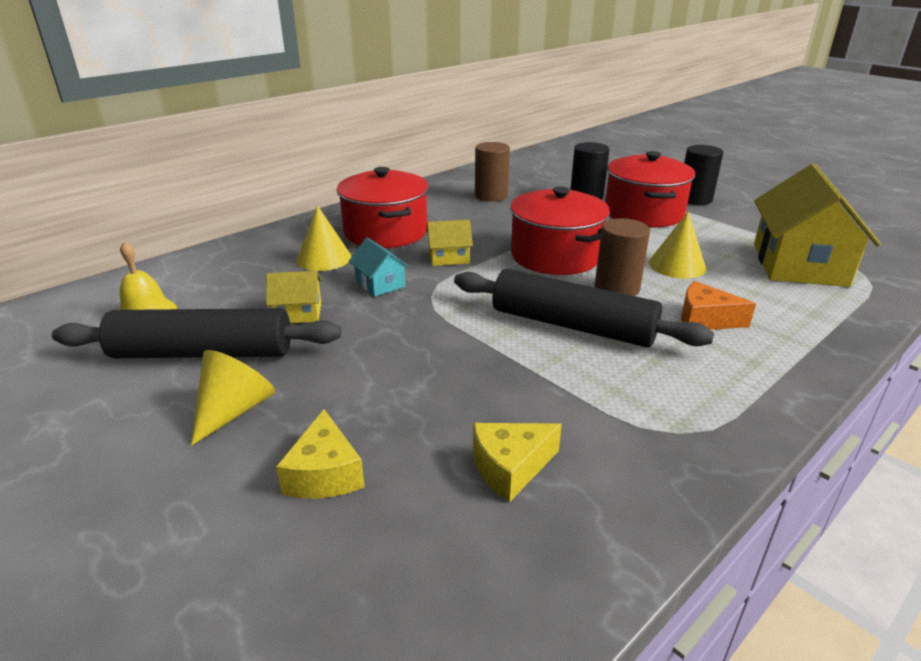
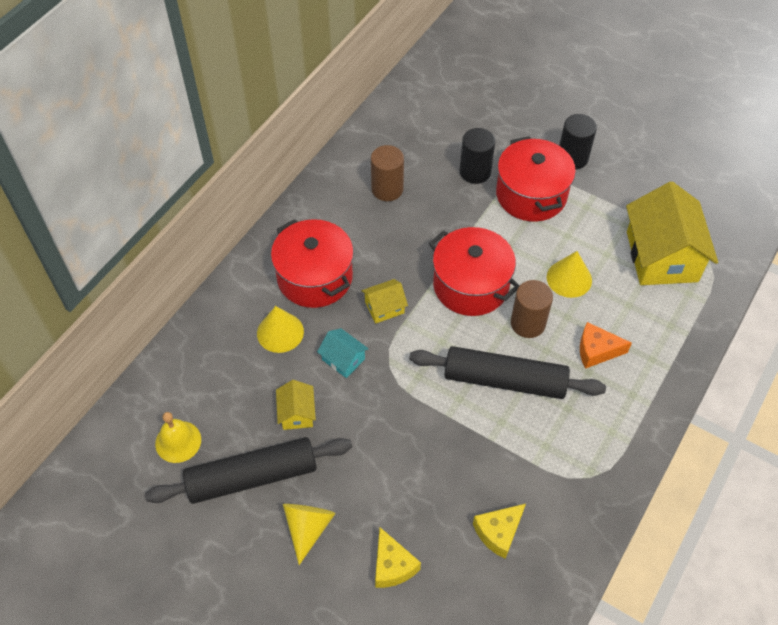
camera: 15 degrees left, 25 degrees up
yellow house [266,271,322,323] -> yellow house turned 75 degrees counterclockwise [276,380,316,430]

